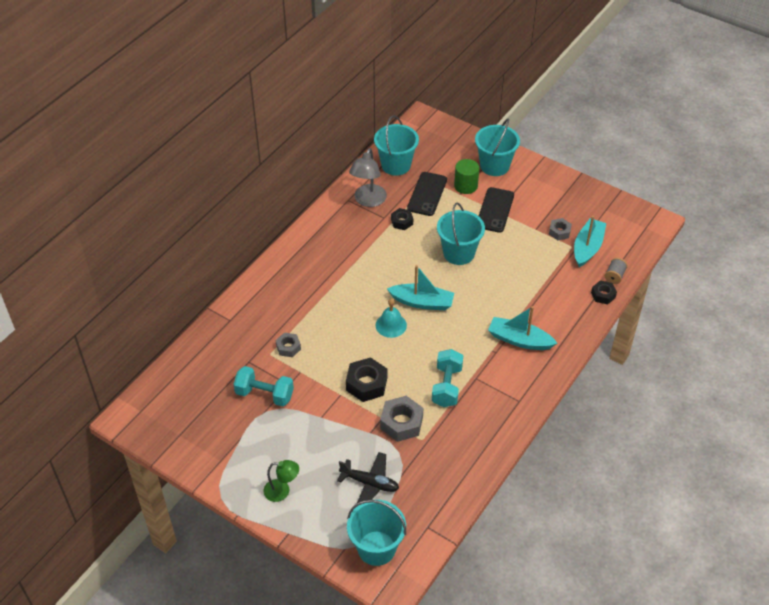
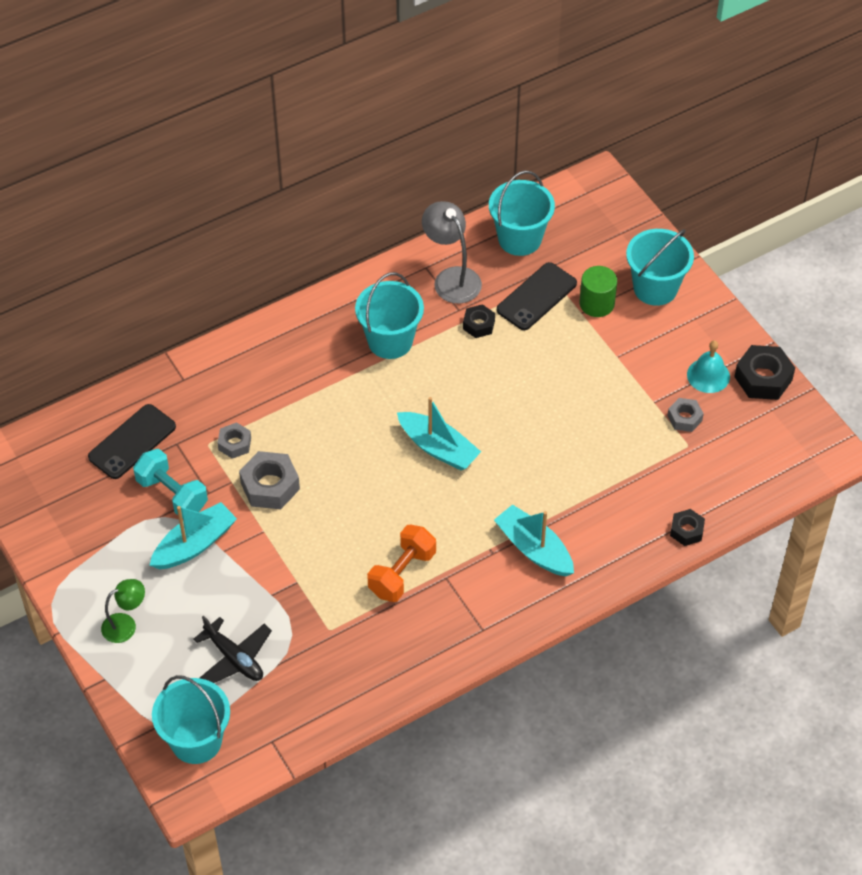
camera: 25 degrees right, 5 degrees up
green lamp [263,460,299,502] -> green lamp turned 60 degrees counterclockwise [101,579,145,643]
black nut [346,357,387,402] -> black nut moved to [734,345,795,400]
grey lamp [349,148,387,207] -> grey lamp turned 105 degrees clockwise [422,201,482,304]
turquoise bell [376,298,407,338] -> turquoise bell moved to [687,340,730,393]
grey nut [380,396,423,442] -> grey nut moved to [239,451,300,509]
turquoise dumbbell [432,349,463,407] -> orange dumbbell [367,525,436,602]
turquoise bucket [437,203,485,265] -> turquoise bucket moved to [355,272,424,359]
black phone [479,187,514,233] -> black phone moved to [88,404,176,479]
turquoise boat [574,216,606,267] -> turquoise boat moved to [150,502,237,569]
grey spool [605,258,628,284] -> none

